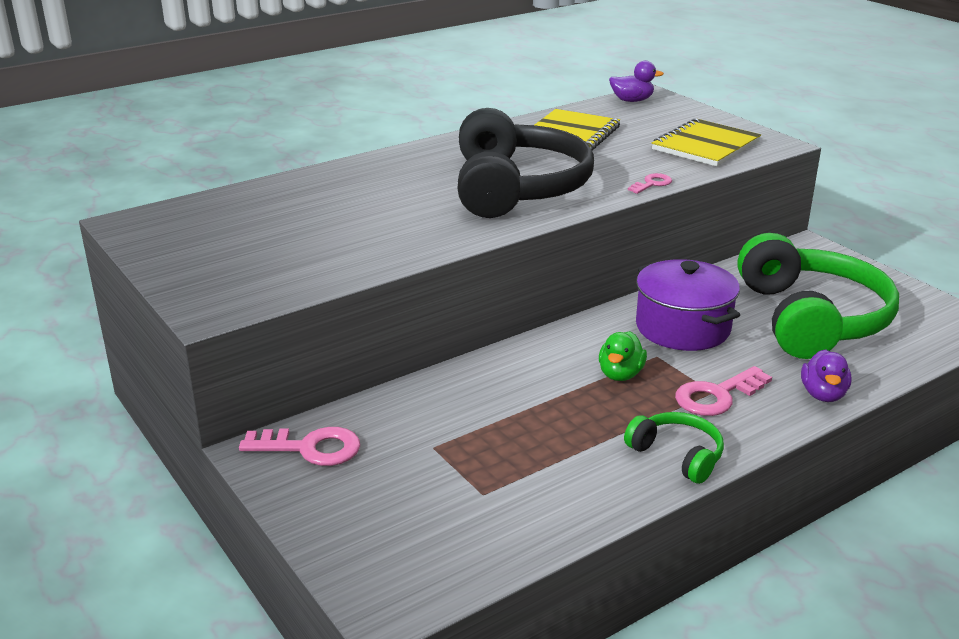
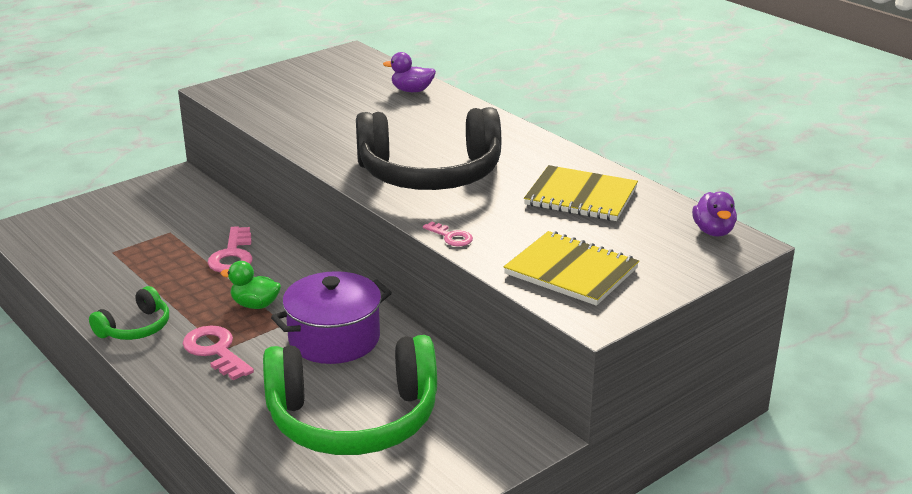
camera: 85 degrees right, 0 degrees up
pink key [239,427,360,466] -> pink key moved to [208,226,253,273]
purple duck [801,349,852,402] -> purple duck moved to [383,52,436,92]

